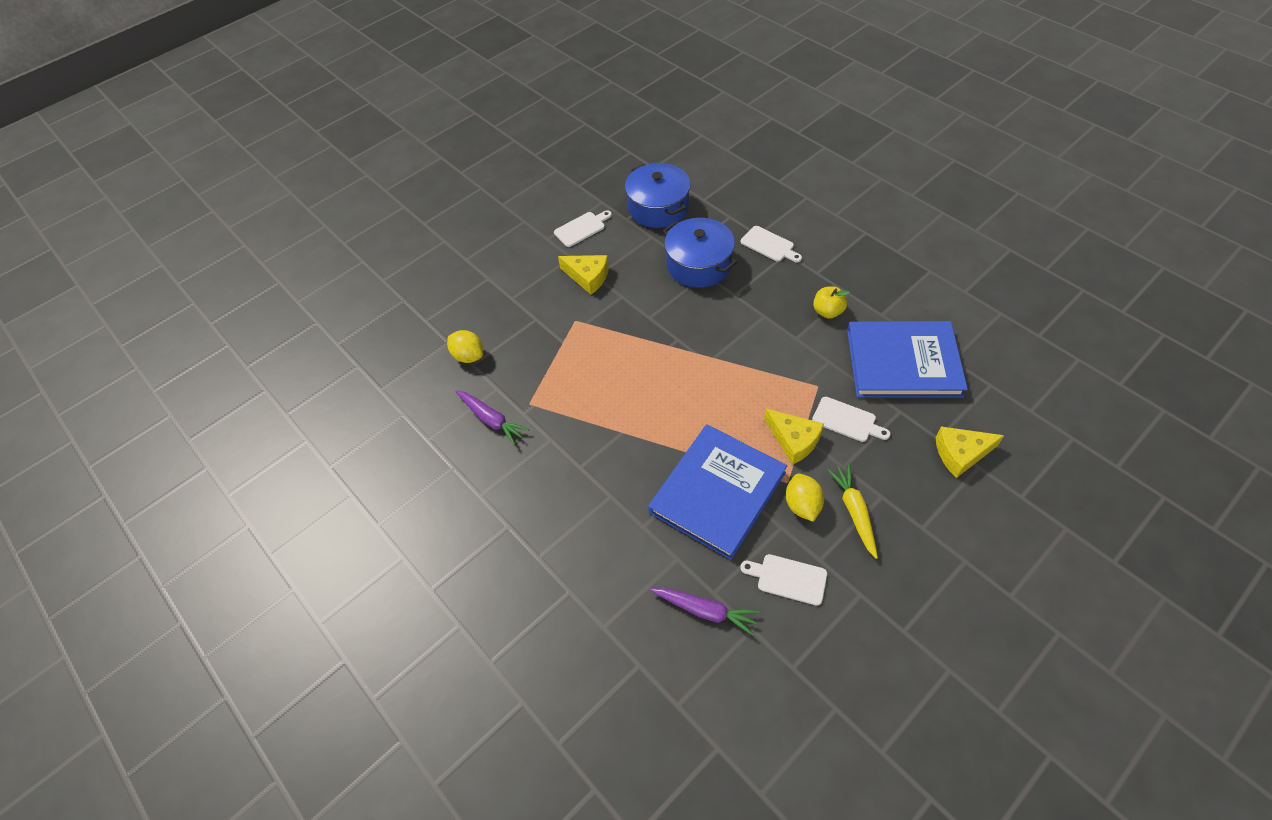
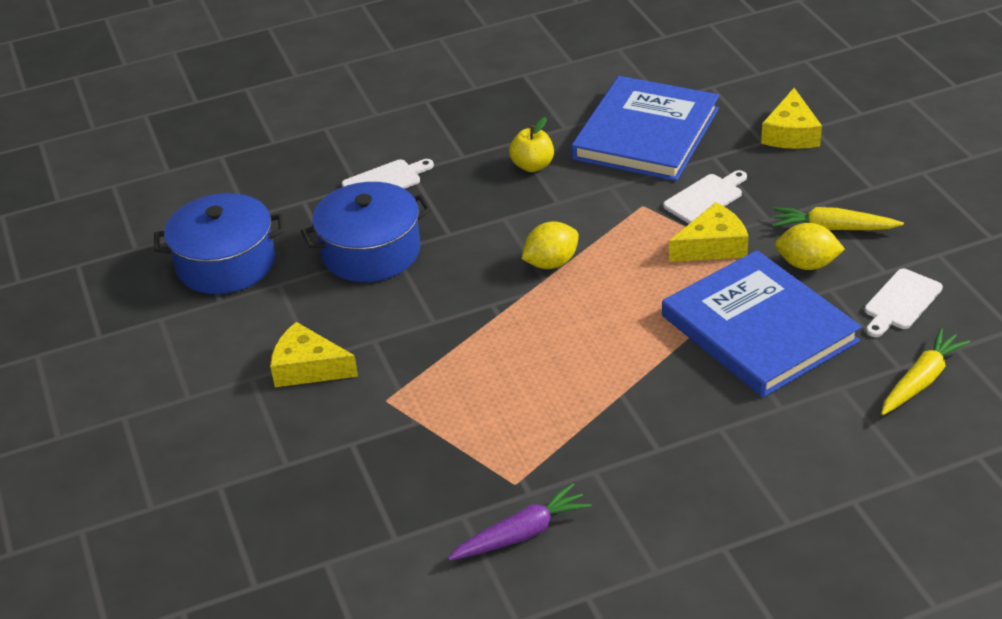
camera: 70 degrees left, 15 degrees down
yellow lemon [447,330,483,363] -> yellow lemon moved to [522,221,579,269]
white cutting board [554,210,612,247] -> none
yellow cheese [558,255,609,295] -> yellow cheese turned 120 degrees counterclockwise [270,322,358,387]
purple carrot [650,588,760,636] -> yellow carrot [881,328,970,415]

